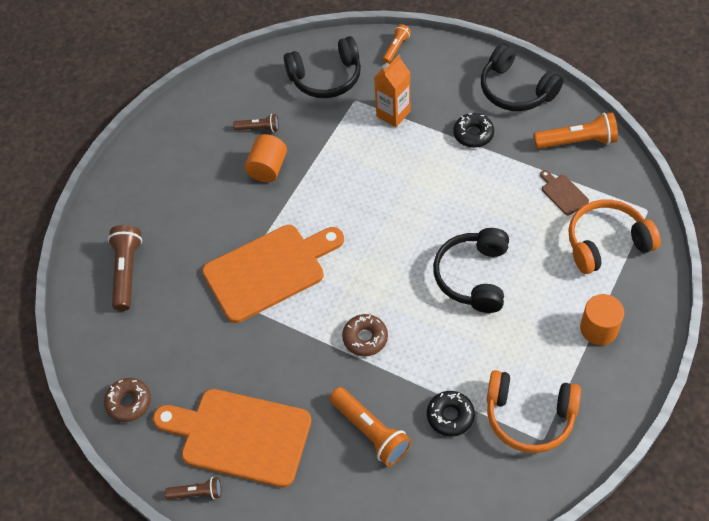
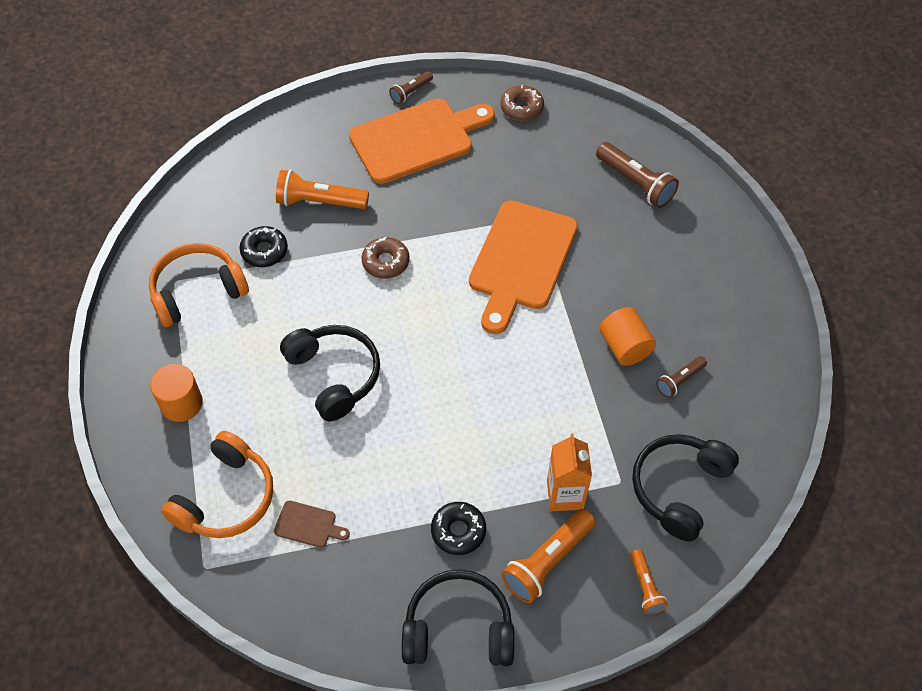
camera: 135 degrees right, 0 degrees up
orange flashlight [534,112,618,149] -> orange flashlight moved to [501,509,596,603]

